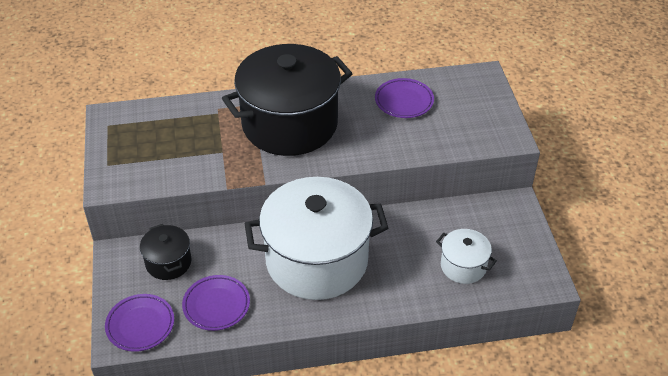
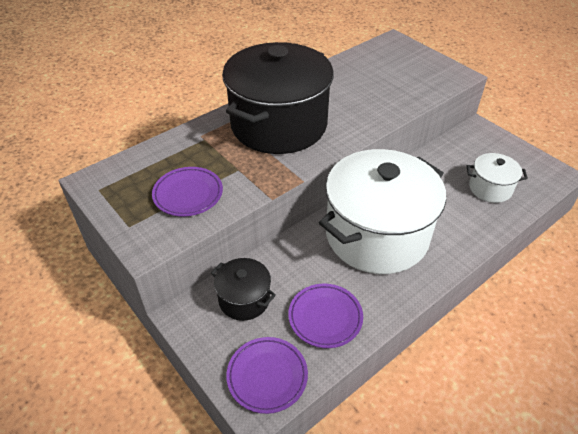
camera: 30 degrees left, 0 degrees up
purple plate [375,78,434,118] -> purple plate moved to [152,167,223,217]

